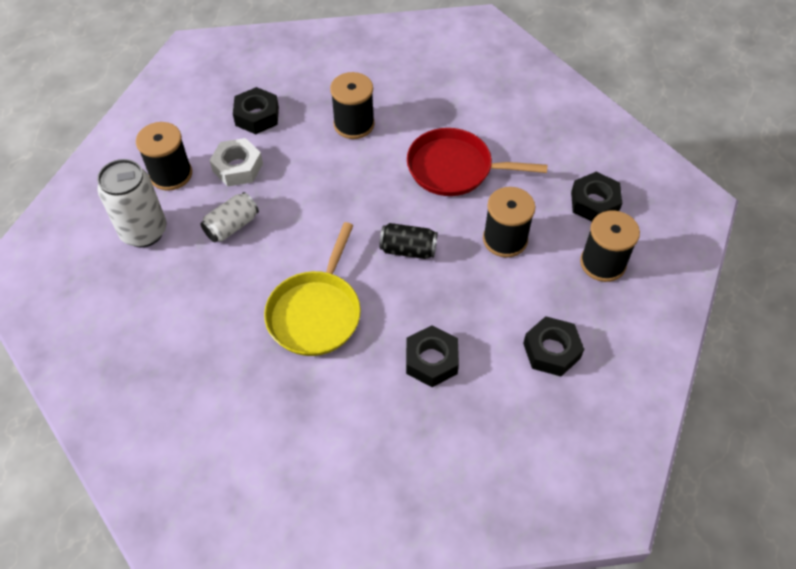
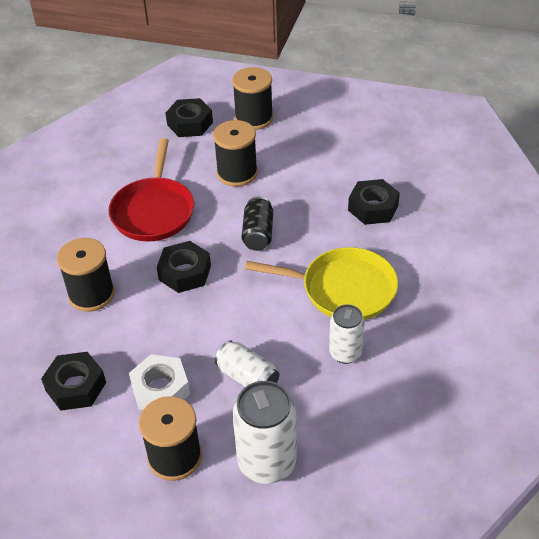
camera: 95 degrees left, 10 degrees down
black nut [523,316,584,376] -> black nut moved to [157,241,211,293]
none -> white can [329,304,365,364]

